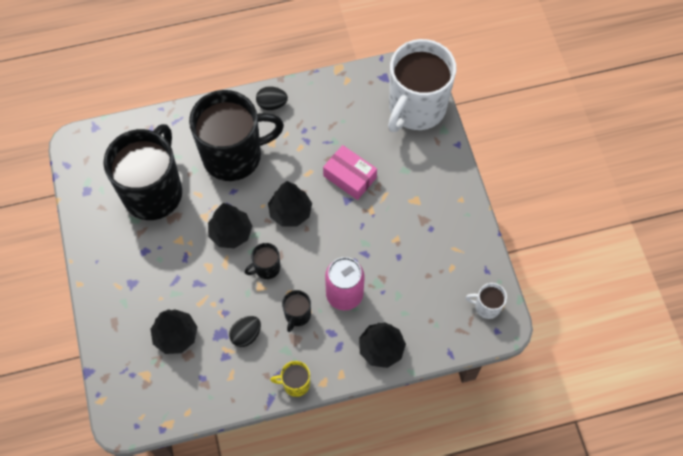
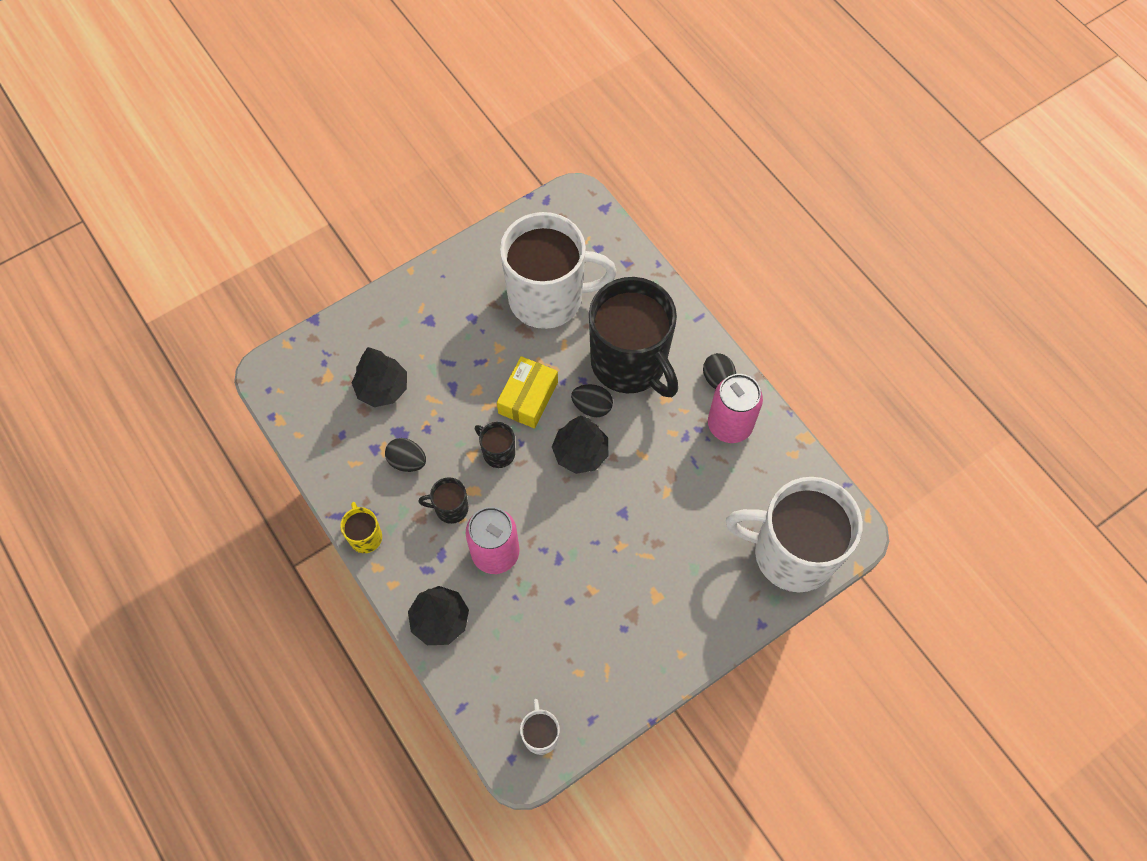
camera: 70 degrees right, 0 degrees up
black mug [103,124,182,220] -> white mug [500,212,617,329]
black tree [208,203,252,248] -> yellow box [497,356,558,428]
pink box [323,145,377,200] -> none
none -> black egg [571,384,613,417]
none -> pink can [708,374,763,443]

